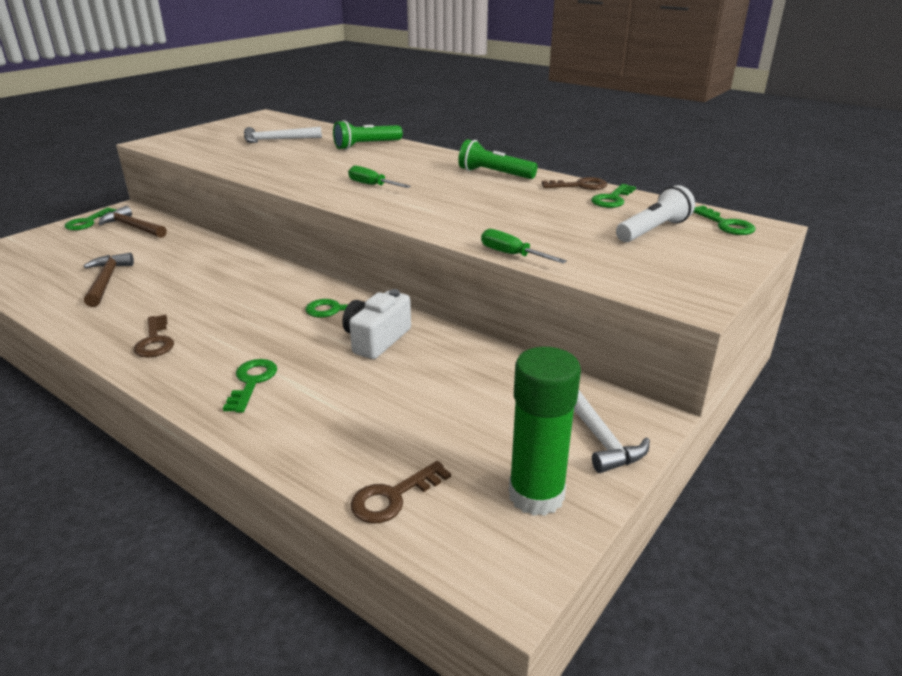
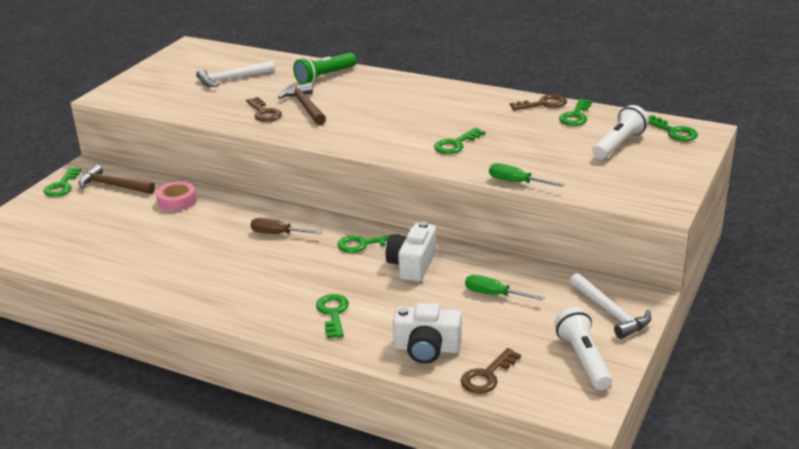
camera: 10 degrees left, 0 degrees up
brown hammer [83,253,134,307] -> brown hammer moved to [278,82,326,125]
brown key [134,315,174,357] -> brown key moved to [246,97,282,122]
green screwdriver [348,166,411,188] -> green screwdriver moved to [465,275,545,301]
green flashlight [458,139,538,179] -> none
green glue stick [509,347,581,516] -> white flashlight [554,307,612,390]
none -> pink tape [156,181,197,211]
none -> brown screwdriver [251,218,322,234]
none -> white camera [393,303,462,364]
none -> green key [434,128,485,154]

